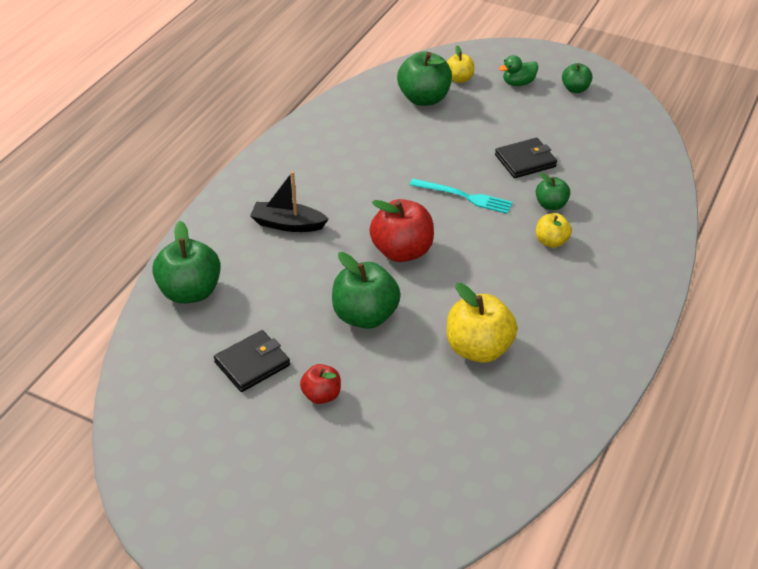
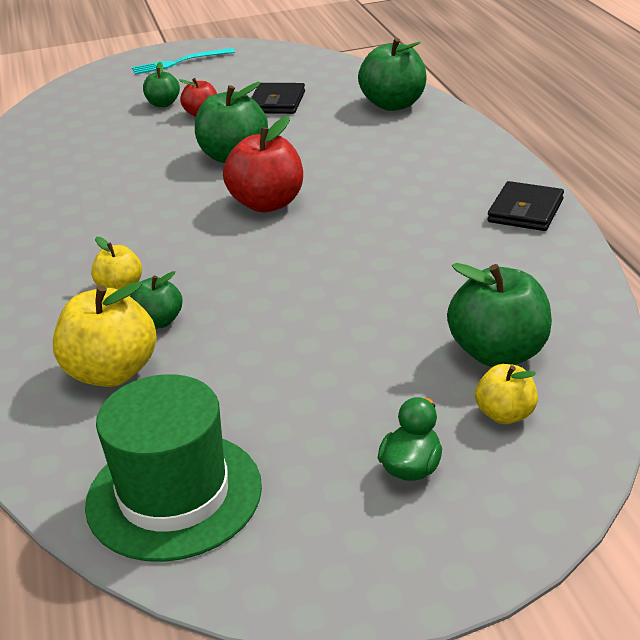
camera: 140 degrees right, 10 degrees down
black boat [250,171,329,232] -> none
turquoise fork [410,179,513,214] -> turquoise fork moved to [132,48,235,74]
yellow apple [447,283,518,363] -> yellow apple moved to [53,281,157,387]
black wallet [495,138,557,178] -> black wallet moved to [487,181,564,231]
green apple [562,63,593,93] -> green apple moved to [143,62,180,107]
none -> green hat [85,374,262,562]

